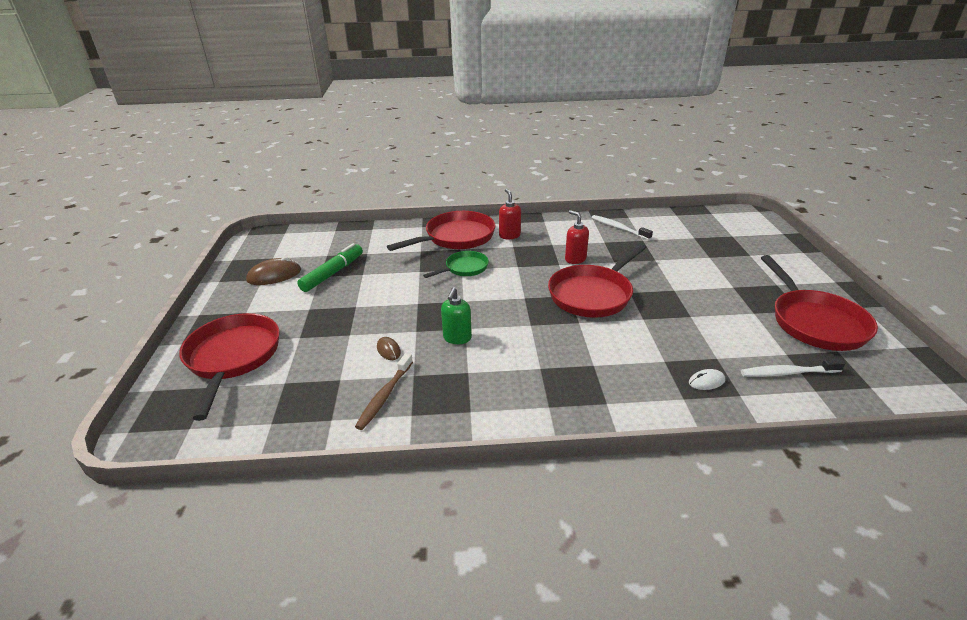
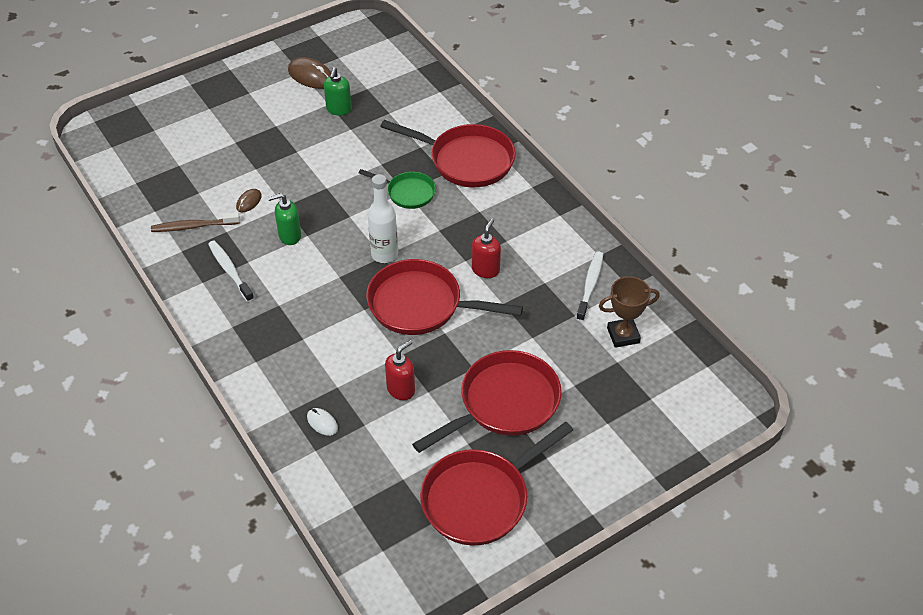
camera: 60 degrees right, 15 degrees up
red pan [179,313,280,421] -> red pan moved to [412,350,562,453]
green marker [297,243,363,292] -> green soap dispenser [324,67,352,115]
red soap dispenser [499,189,521,239] -> red soap dispenser moved to [385,340,415,400]
white toothbrush [741,358,846,377] -> white toothbrush moved to [208,241,254,302]
none -> white bottle [368,174,398,263]
none -> brown trophy [599,276,660,348]

